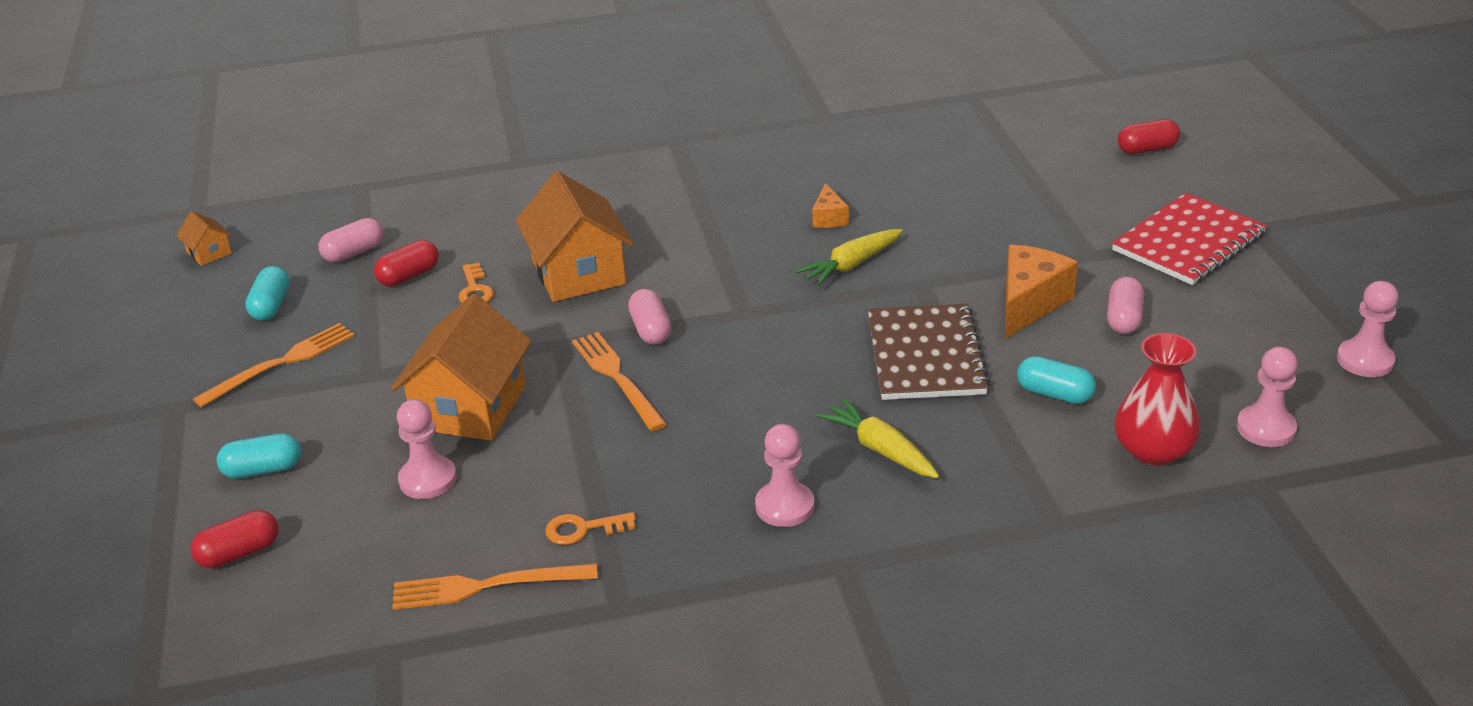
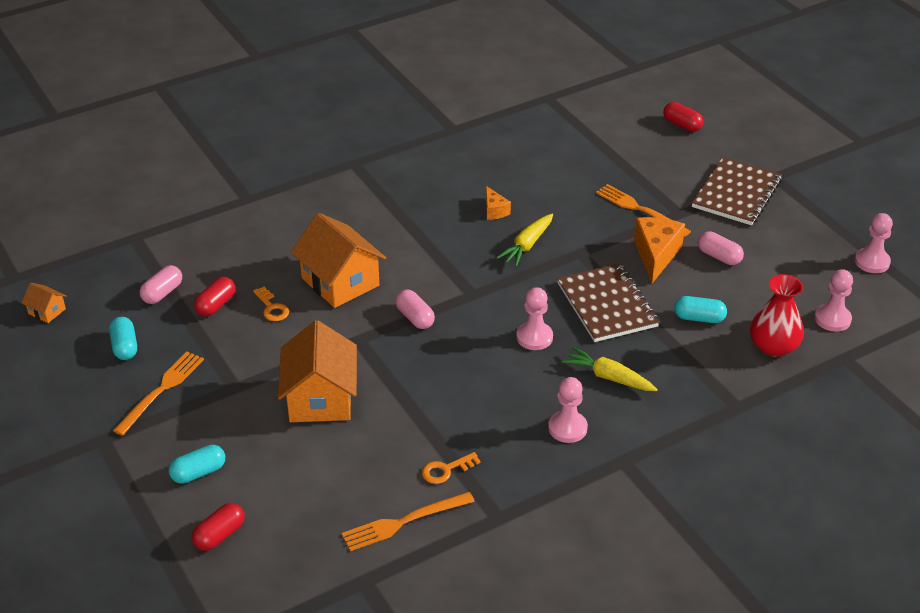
camera: 20 degrees left, 5 degrees up
pink pawn [397,399,457,499] -> pink pawn moved to [516,287,553,350]
orange fork [572,332,667,431] -> orange fork moved to [596,184,691,237]
pink capsule [1107,277,1144,334] -> pink capsule turned 45 degrees counterclockwise [698,231,744,265]
red notebook [1112,193,1267,285] -> brown notebook [692,157,782,225]
red capsule [1118,119,1180,154] -> red capsule turned 75 degrees clockwise [663,102,704,132]

